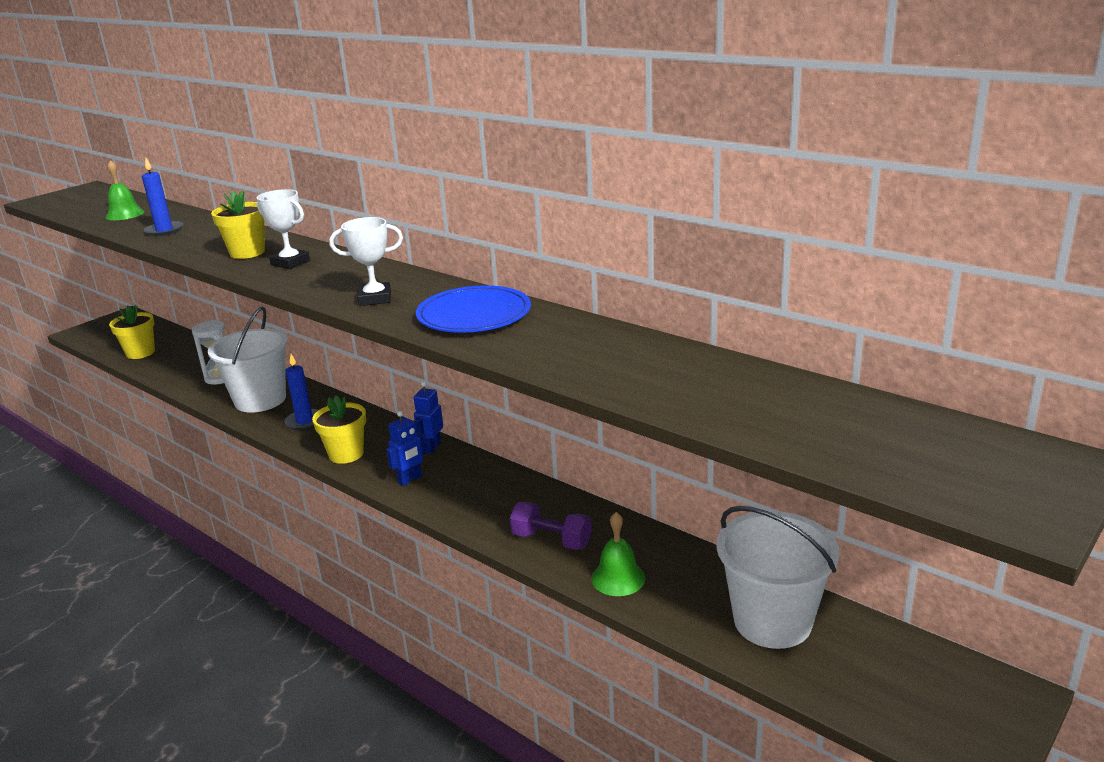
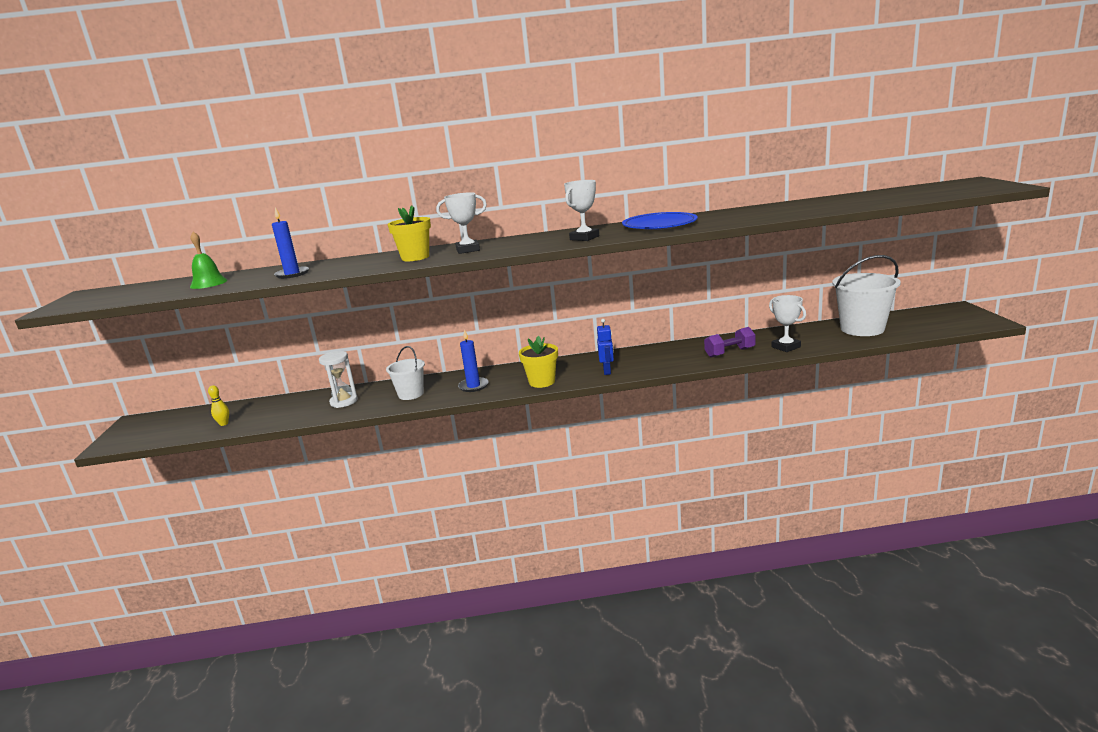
camera: 45 degrees left, 5 degrees down
yellow flower pot [109,305,155,359] -> yellow bowling pin [208,385,229,426]
white bucket [208,307,288,413] -> white bucket [386,346,425,400], size x0.60
blue robot [414,381,443,454] -> none
green bell [591,512,646,596] -> white trophy [769,295,806,352]

